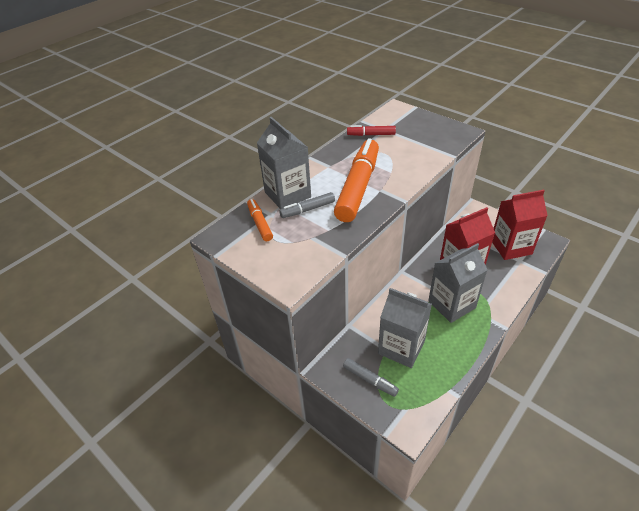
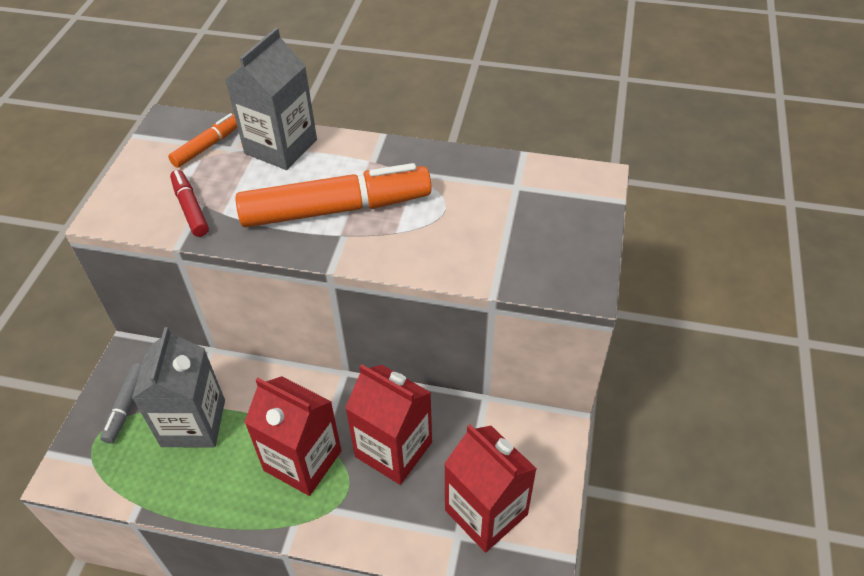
camera: 60 degrees right, 5 degrees up
grey marker [279,192,335,218] -> none
red marker [347,125,396,136] -> red marker moved to [170,170,209,237]
grey carton [428,243,487,323] -> red carton [244,376,342,496]

